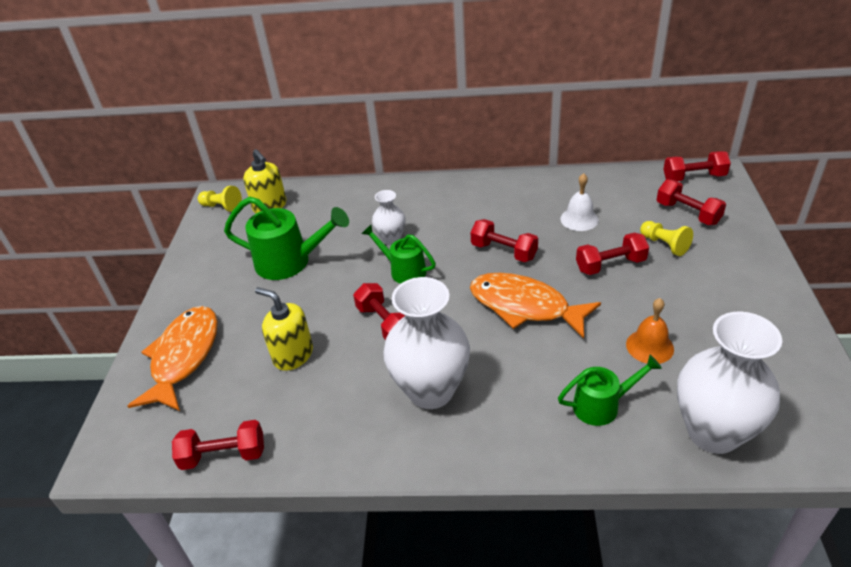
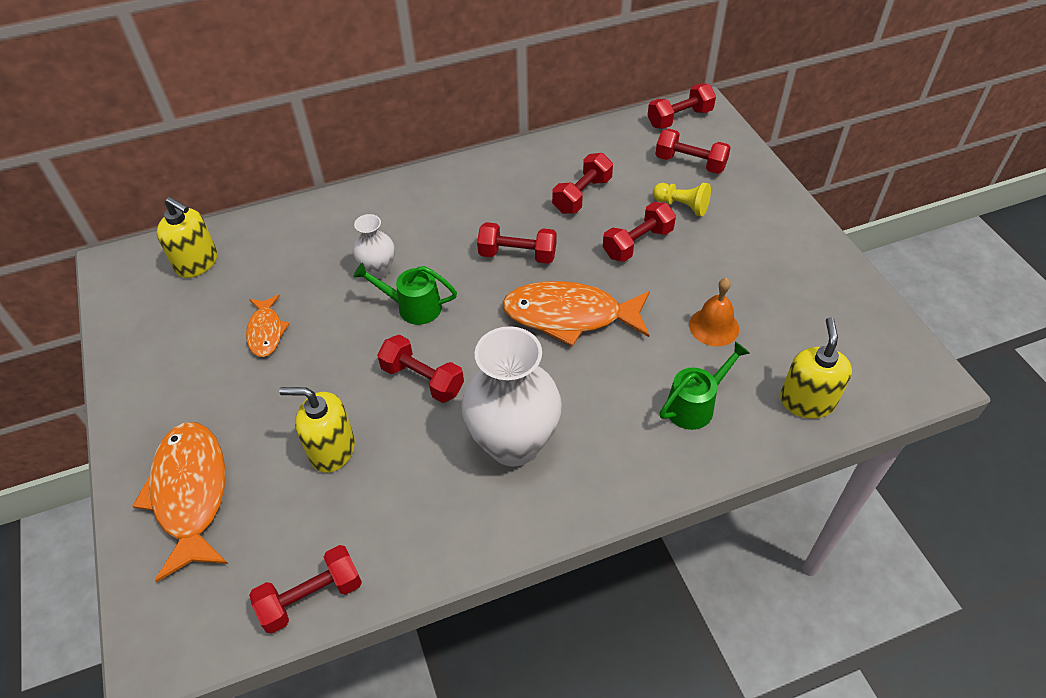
camera: 25 degrees left, 10 degrees up
yellow pawn [198,186,242,212] -> none
green watering can [224,197,349,280] -> orange fish [246,295,290,357]
white bell [560,173,599,231] -> red dumbbell [552,153,613,214]
white vase [677,311,782,454] -> yellow soap dispenser [780,317,852,419]

